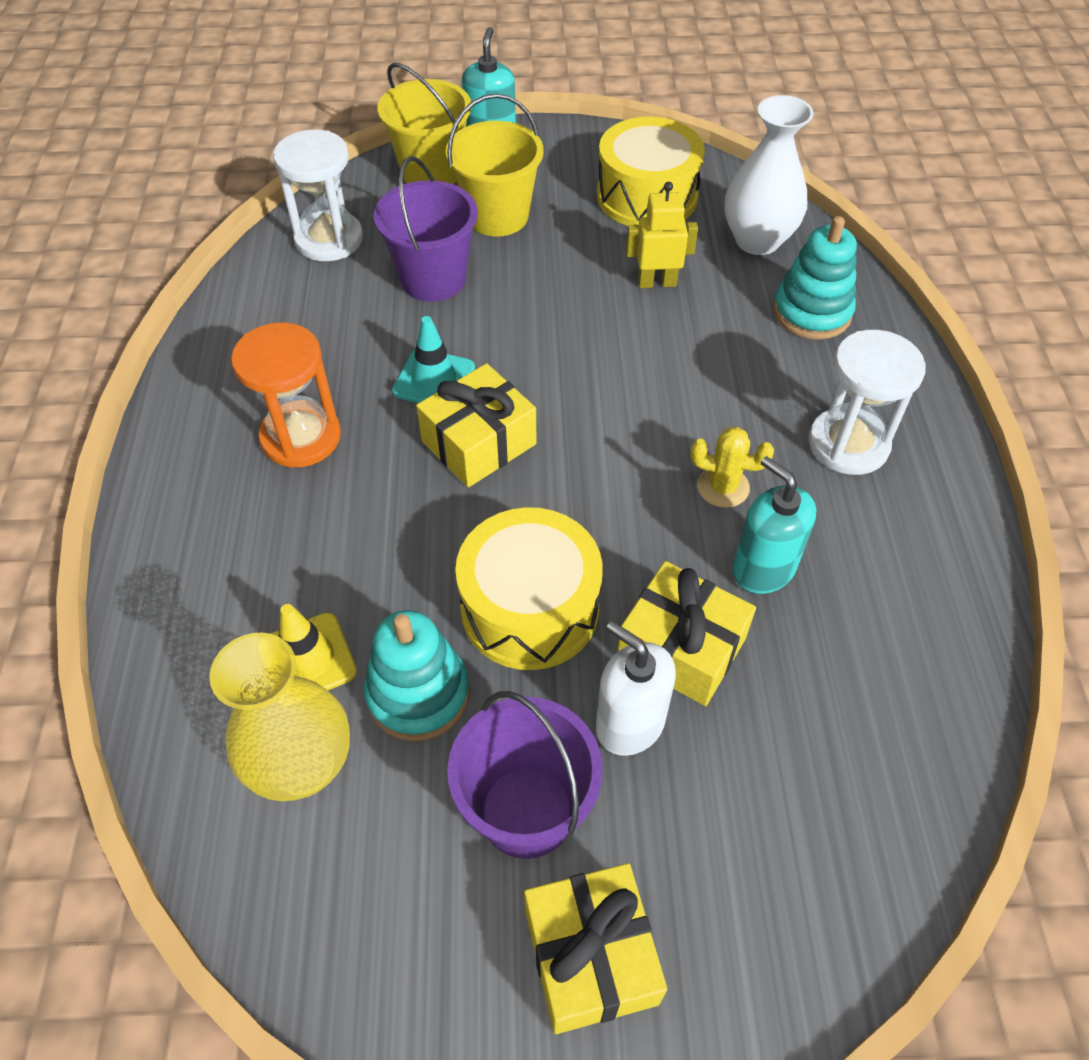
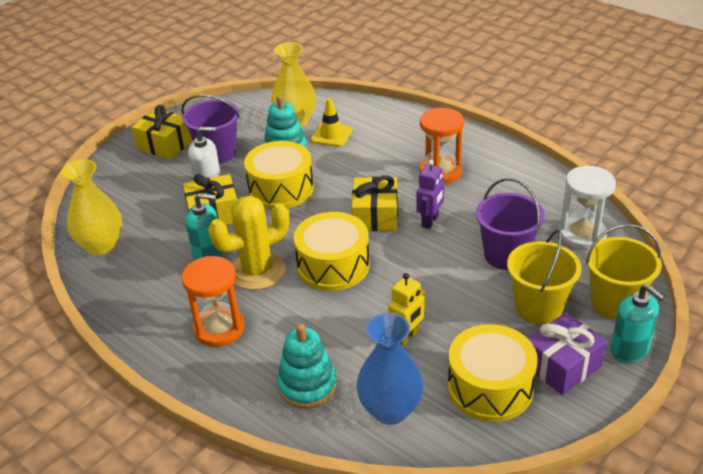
camera: 135 degrees right, 15 degrees down
turquoise traffic cone [392,316,475,403] -> purple robot [417,160,444,229]
yellow cactus [691,427,774,508] -> yellow cactus [208,196,289,290], size x1.89
white vase [724,95,813,255] -> blue vase [356,313,423,425]
white hourglass [808,330,926,475] -> orange hourglass [181,256,245,347]
none -> yellow vase [61,159,122,256]
none -> yellow drum [294,212,370,291]
none -> purple gift [528,312,607,395]

